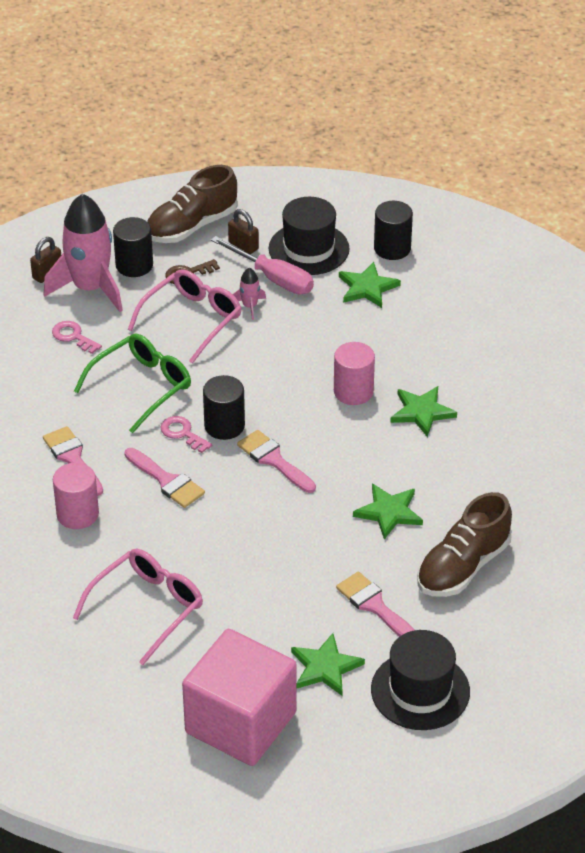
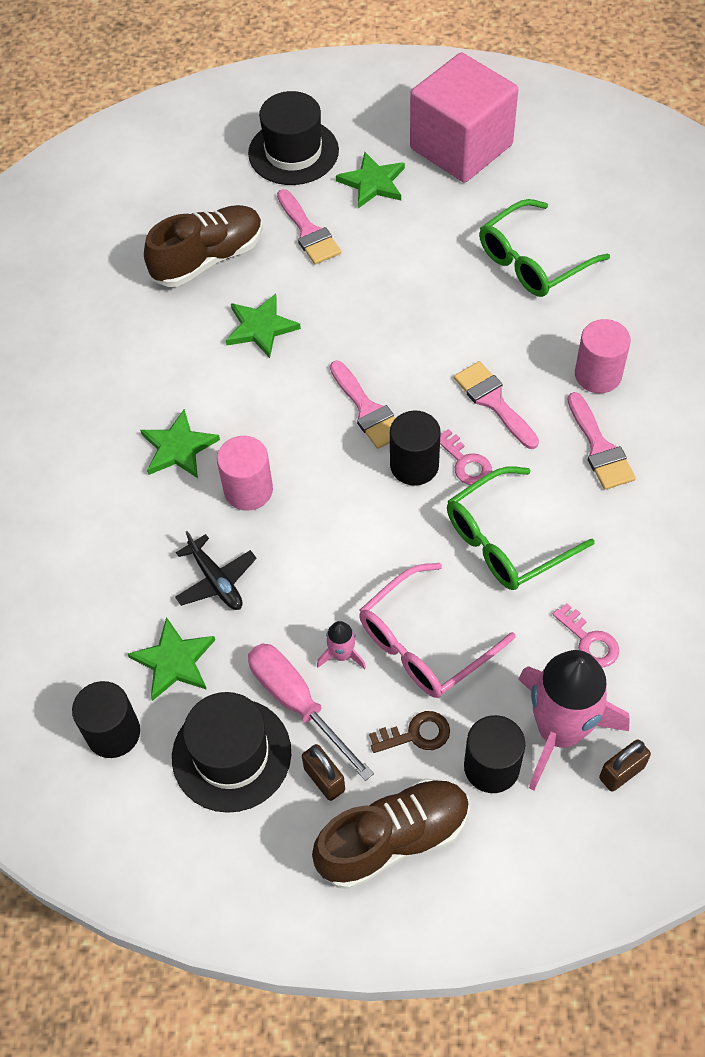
camera: 165 degrees left, 15 degrees up
pink glasses [73,549,203,665] -> green glasses [479,199,610,297]
none -> black plane [175,531,257,610]

